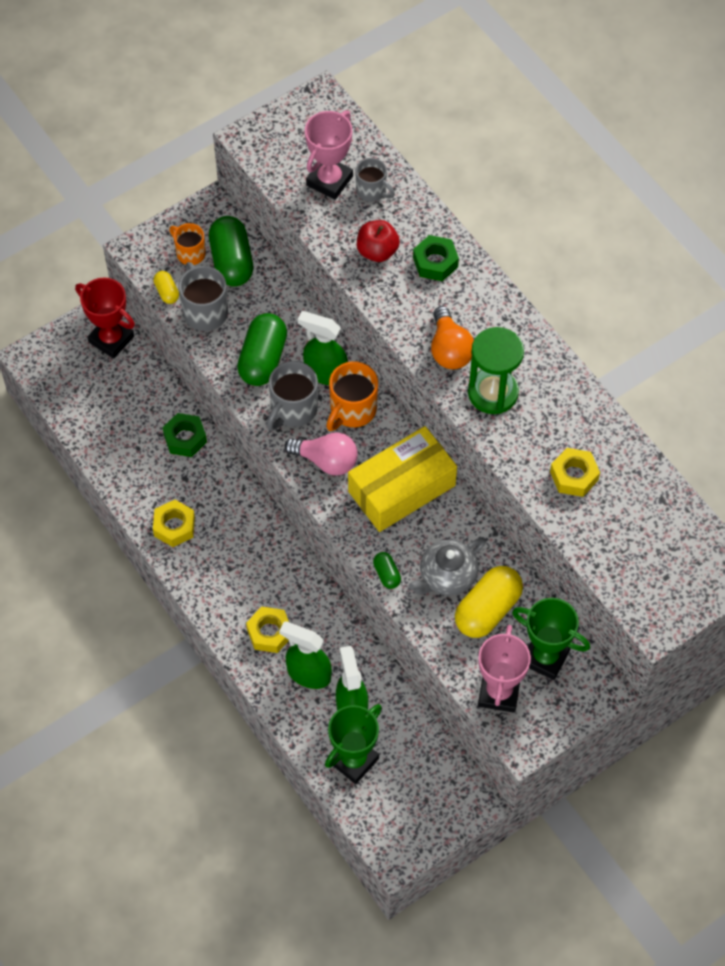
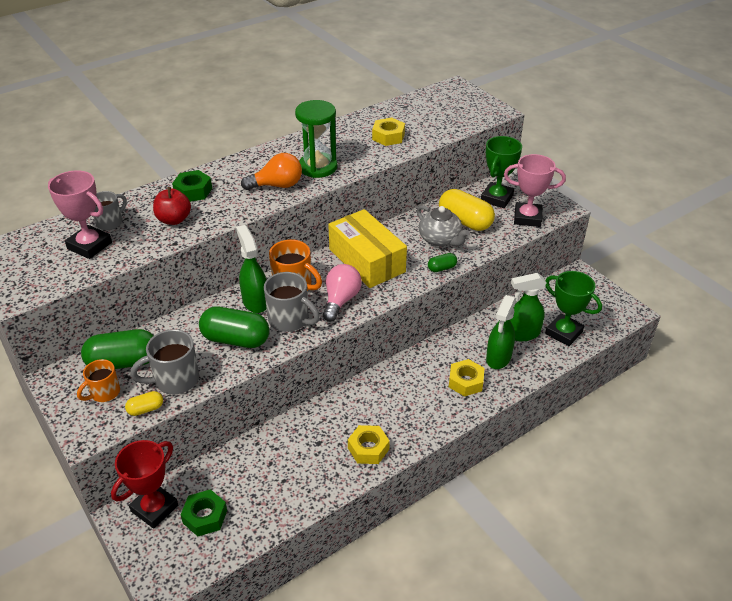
camera: 90 degrees left, 20 degrees down
green nut [163,413,207,457] -> green nut moved to [181,489,227,536]
green spray bottle [298,311,348,385] -> green spray bottle turned 135 degrees clockwise [236,225,267,313]

